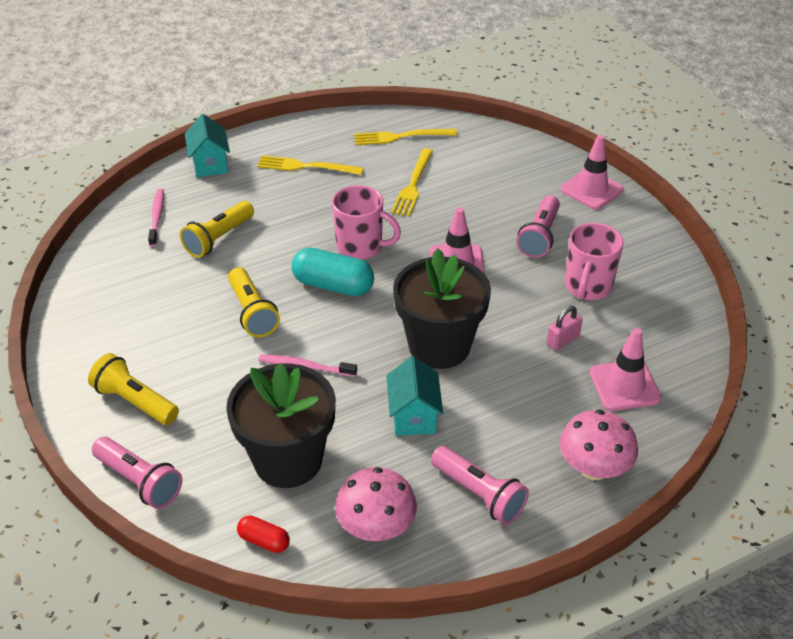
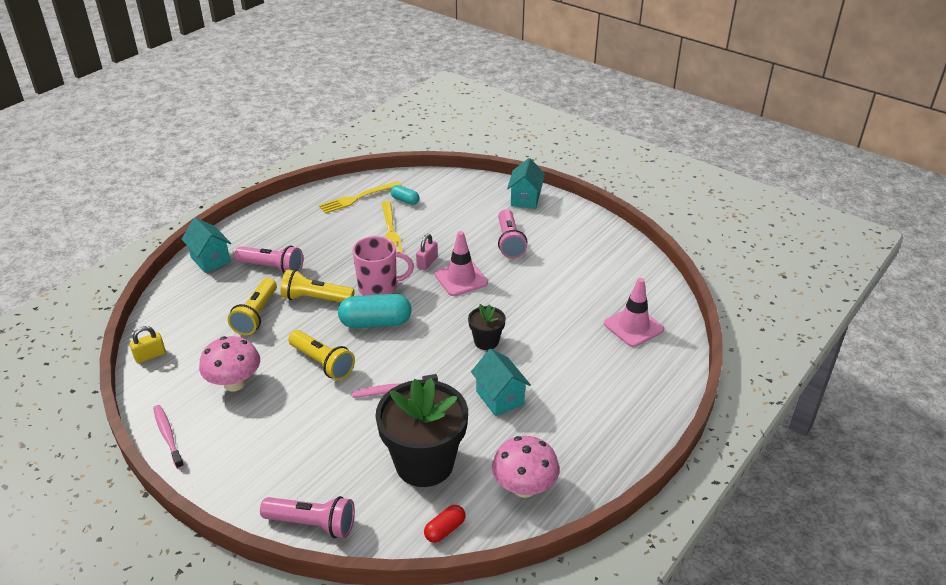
camera: 25 degrees left, 5 degrees down
yellow flashlight [88,353,179,425] -> yellow flashlight moved to [281,269,355,302]
pink toothbrush [148,189,164,246] -> pink toothbrush moved to [153,405,184,469]
red capsule [237,515,290,553] -> red capsule turned 45 degrees counterclockwise [424,505,466,543]
yellow fork [257,155,364,175] -> none
black flower pot [393,248,491,369] -> black flower pot [468,304,506,350], size x0.48
pink flashlight [431,446,529,525] -> pink flashlight moved to [235,246,303,273]
pink padlock [547,306,583,350] -> pink padlock moved to [416,234,438,270]
pink traffic cone [560,135,623,210] -> turquoise house [507,158,545,209]
pink mushroom [560,410,638,480] -> pink mushroom moved to [199,336,260,391]
pink mug [565,223,624,300] -> none
none -> yellow padlock [130,326,166,363]
none -> turquoise capsule [391,185,419,205]

